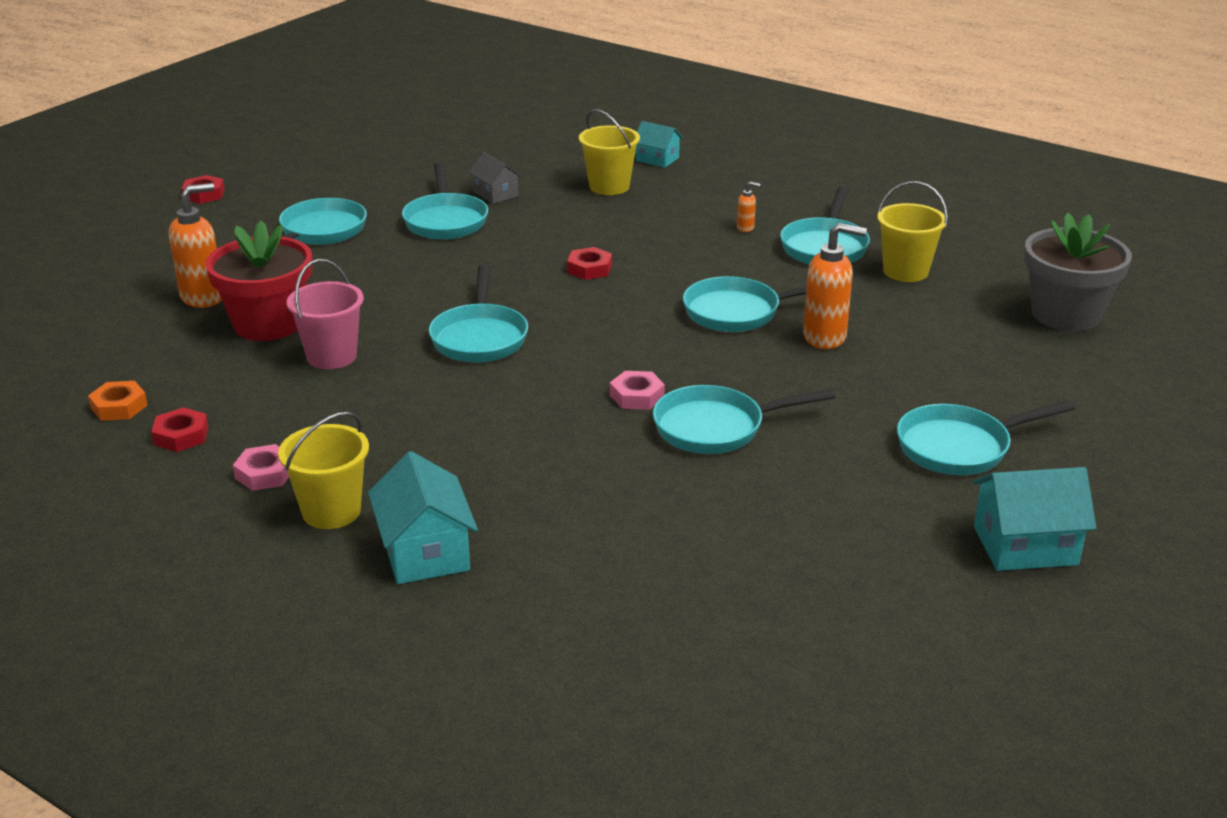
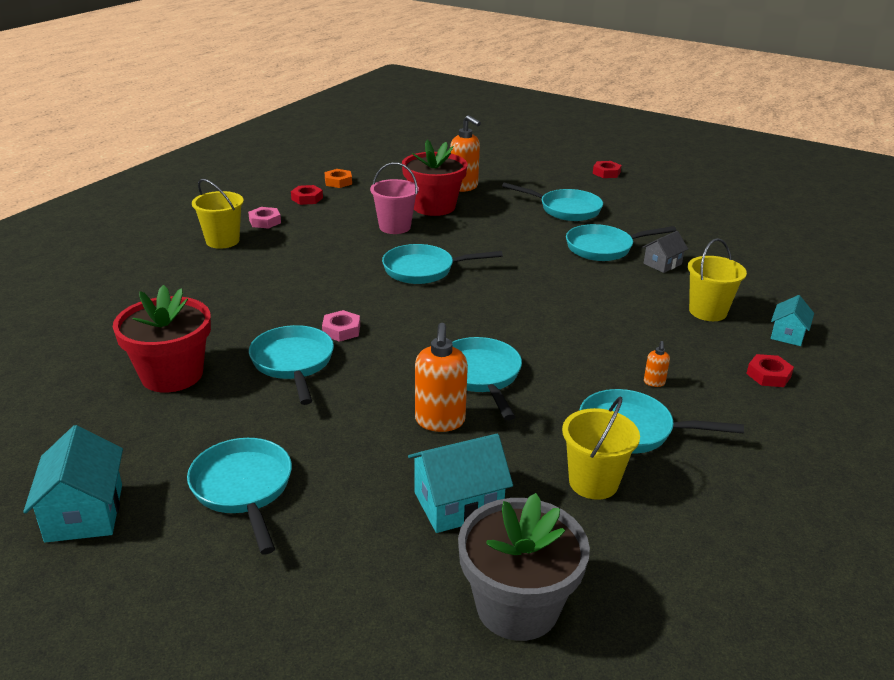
camera: 85 degrees right, 0 degrees up
turquoise house [368,451,478,584] -> turquoise house moved to [408,434,513,533]
red nut [567,247,612,280] -> red nut moved to [746,354,794,387]
none -> red flower pot [113,285,211,392]

